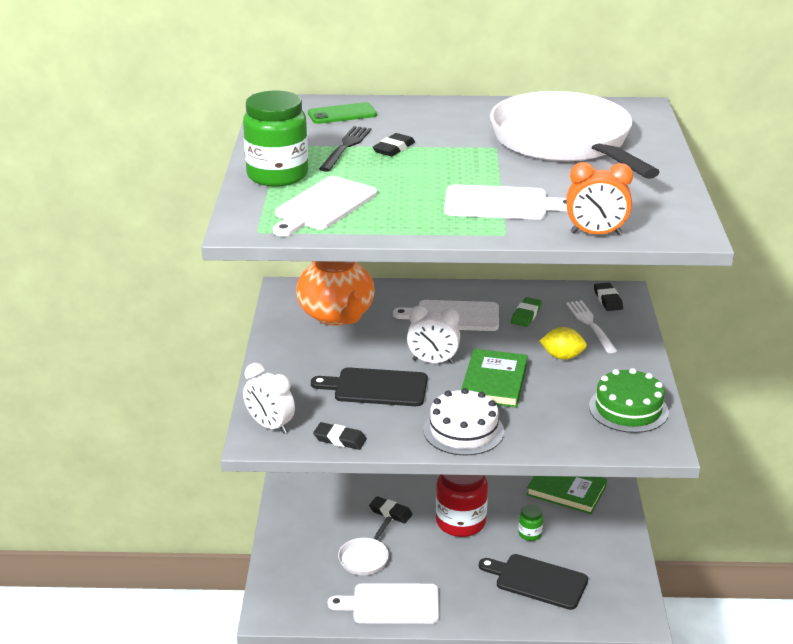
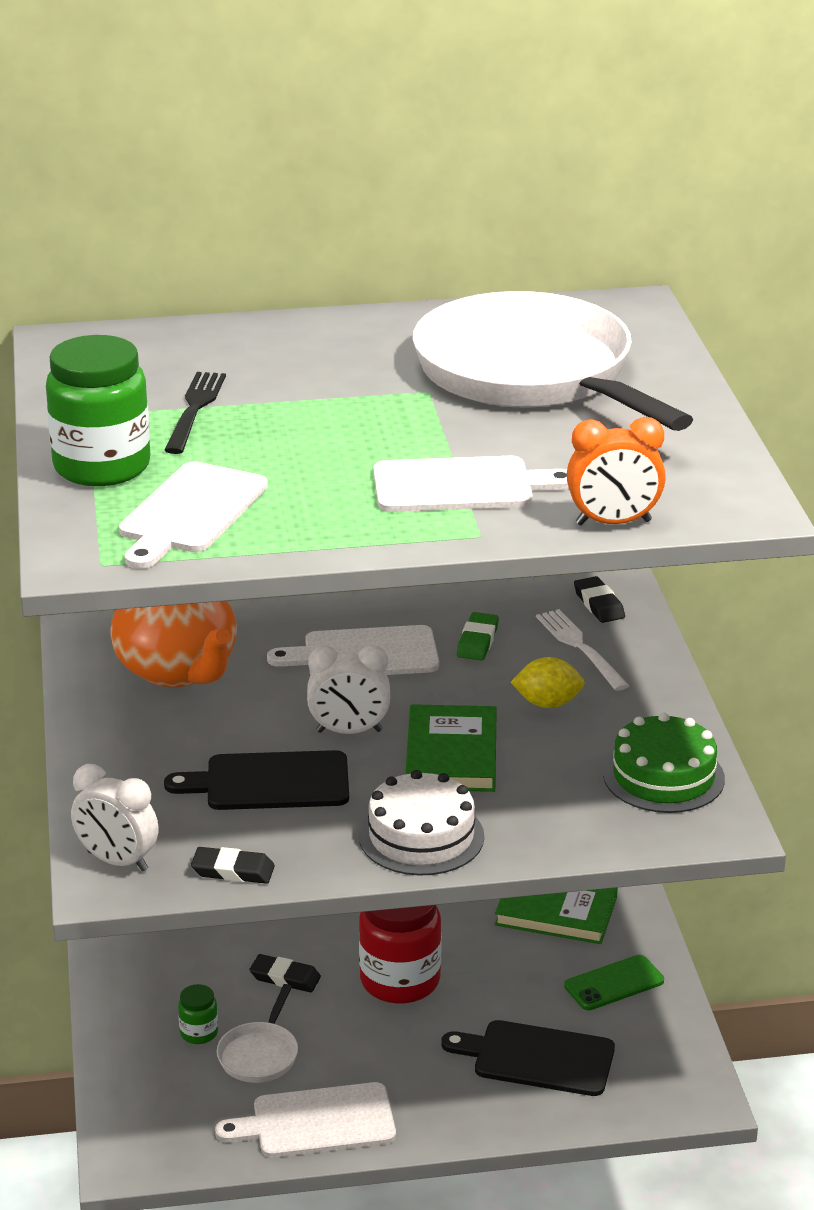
camera: 10 degrees left, 0 degrees up
green phone [308,102,377,124] -> green phone moved to [564,955,664,1010]
black eraser [373,133,415,156] -> none
green jar [518,504,543,541] -> green jar moved to [178,984,218,1044]

